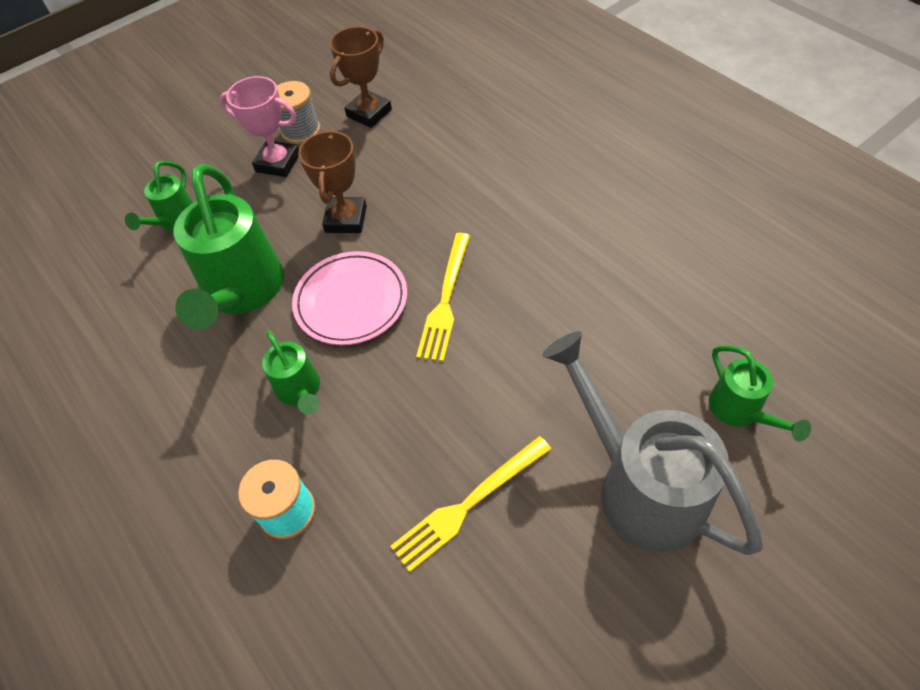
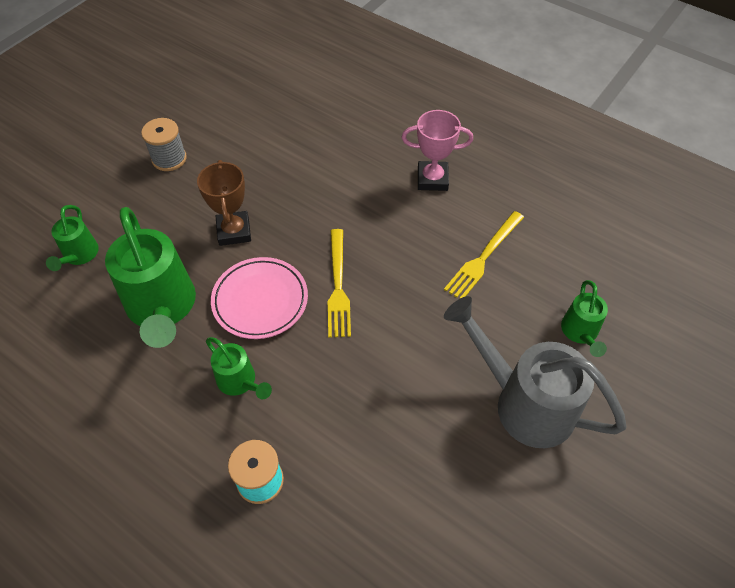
camera: 20 degrees left, 0 degrees up
pink trophy [219,76,299,177] -> pink trophy moved to [402,110,473,191]
brown trophy [330,26,392,128] -> none
yellow fork [390,436,551,572] -> yellow fork moved to [444,211,524,299]
green watering can [709,346,811,442] -> green watering can turned 45 degrees clockwise [561,280,608,357]

